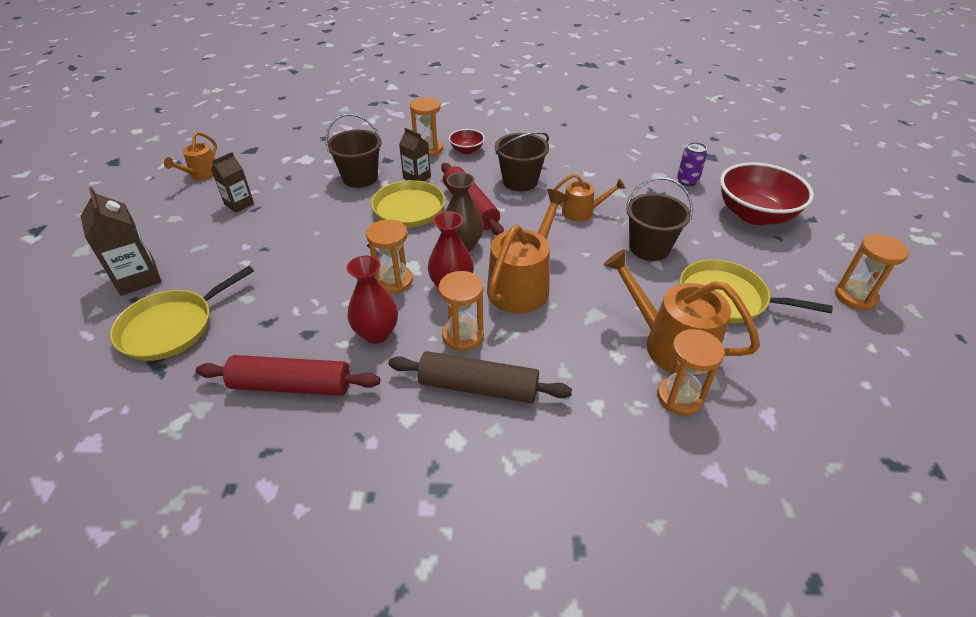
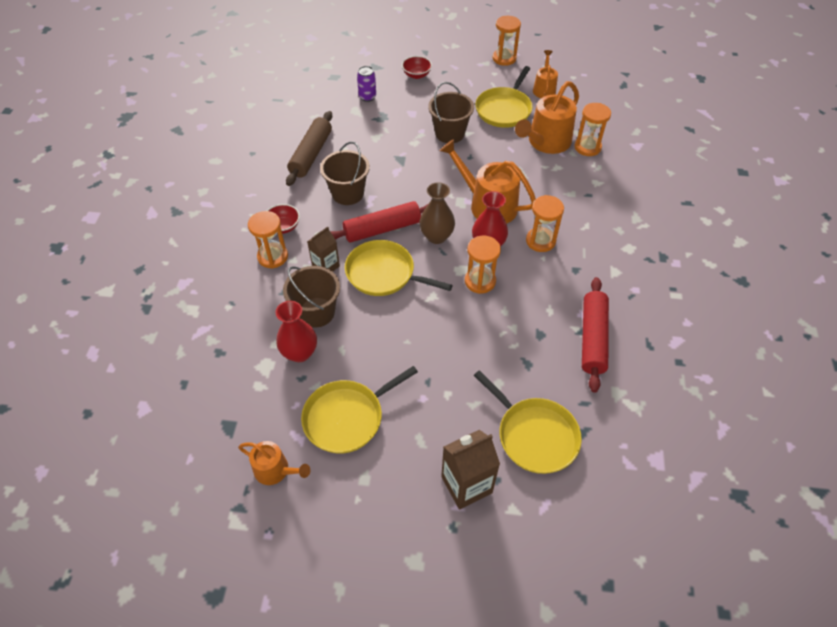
camera: 85 degrees left, 10 degrees up
brown carton [211,152,254,213] -> yellow pan [301,366,418,454]
red vase [347,256,398,344] -> red vase moved to [276,301,317,362]
brown rolling pin [388,351,572,403] -> brown rolling pin moved to [286,111,332,186]
orange watering can [553,174,625,221] -> orange watering can moved to [533,50,558,98]
red bowl [720,162,814,225] -> red bowl [402,56,432,79], size x0.48

